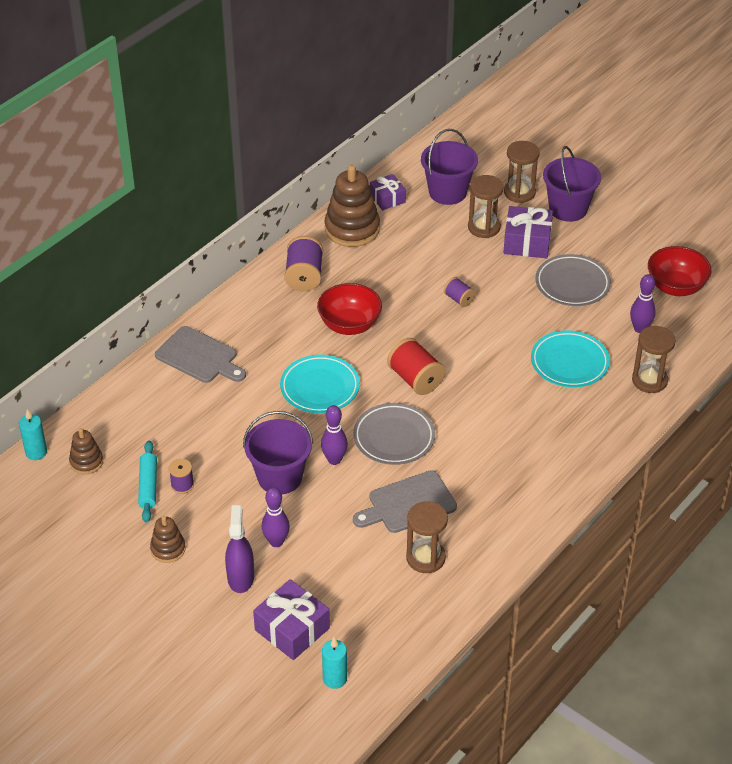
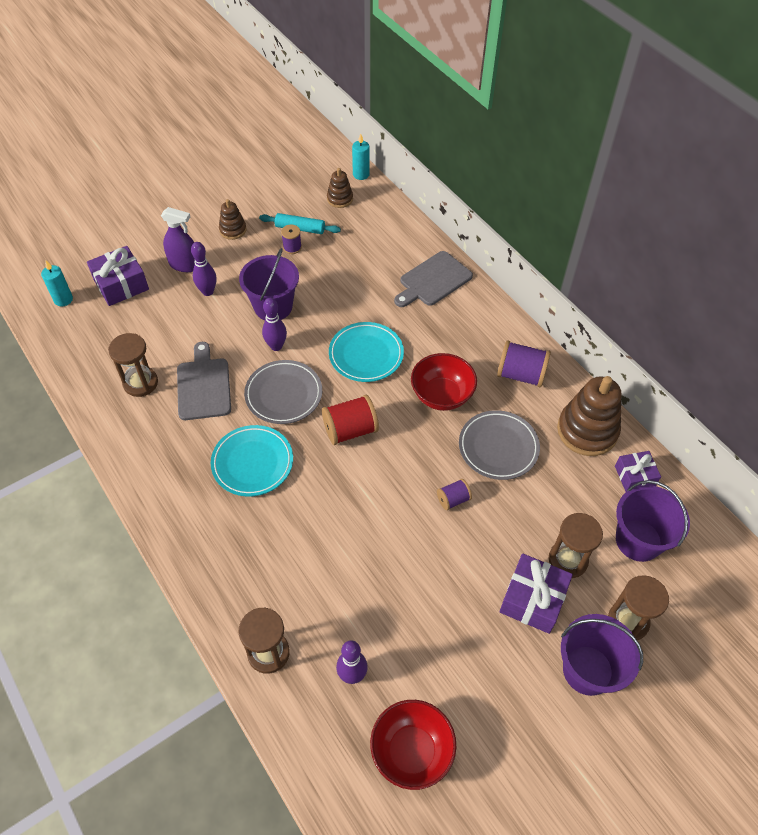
camera: 105 degrees right, 10 degrees up
turquoise plate [531,330,610,387] -> turquoise plate moved to [211,425,293,497]
grey plate [535,254,611,306] -> grey plate moved to [459,410,540,480]

